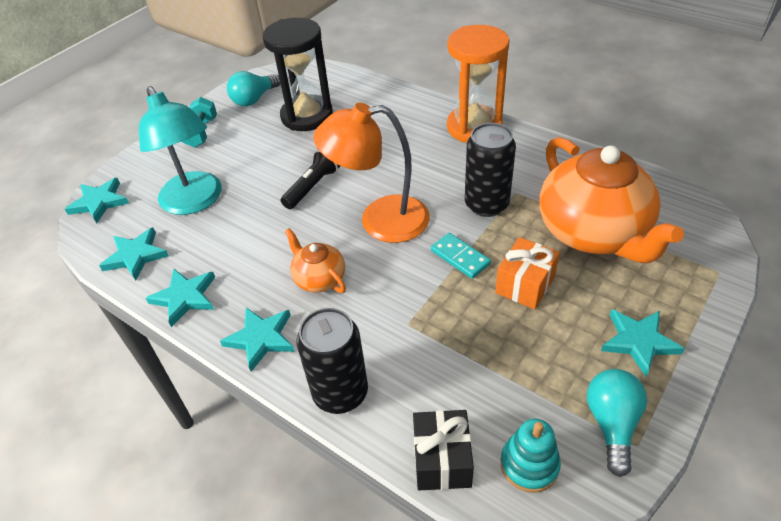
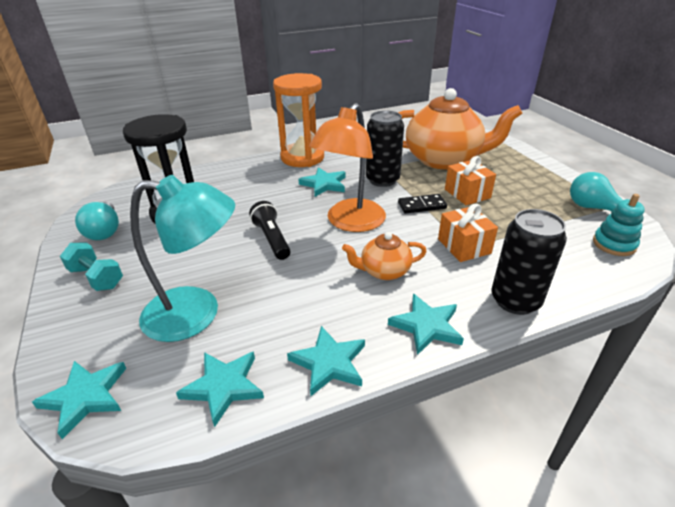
camera: 60 degrees left, 10 degrees down
black gift [413,410,474,490] -> none
turquoise domino [431,233,491,279] -> black domino [398,194,447,214]
turquoise star [601,309,685,377] -> turquoise star moved to [298,167,346,197]
none -> orange gift [438,204,498,262]

